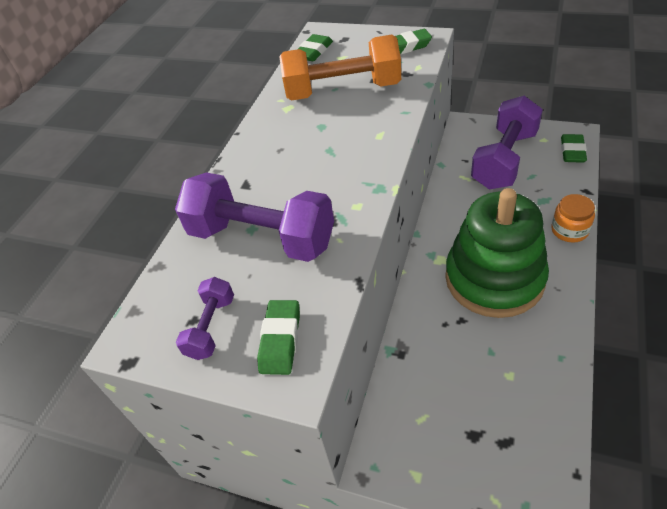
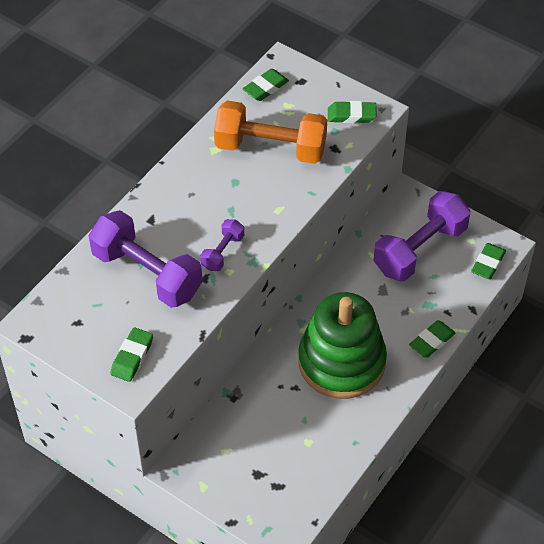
camera: 10 degrees right, 5 degrees up
purple dumbbell [176,277,234,360] -> purple dumbbell moved to [200,219,244,271]
orange jar [551,194,595,243] -> green eraser [409,320,455,358]

